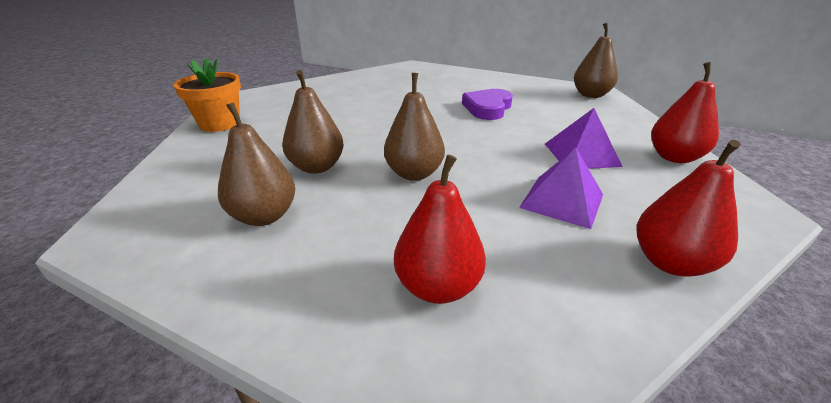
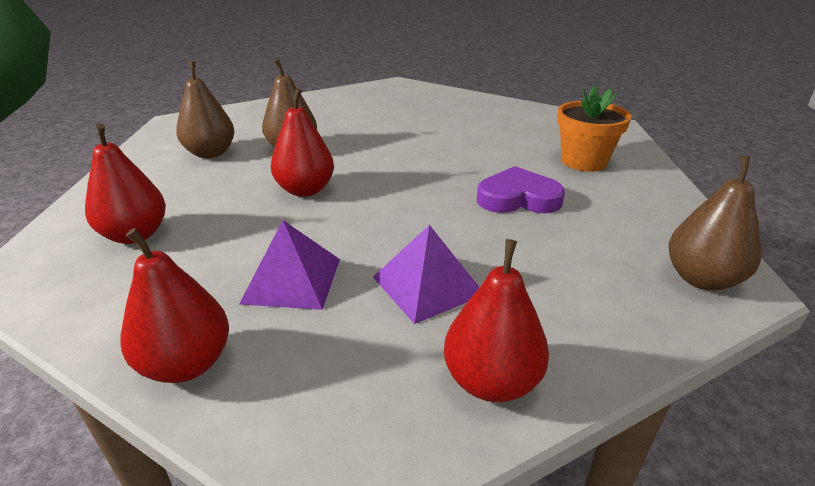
camera: 65 degrees right, 0 degrees up
orange flower pot [173,58,241,132] -> orange flower pot moved to [557,85,631,172]
brown pear [384,73,445,181] -> red pear [271,88,334,197]

